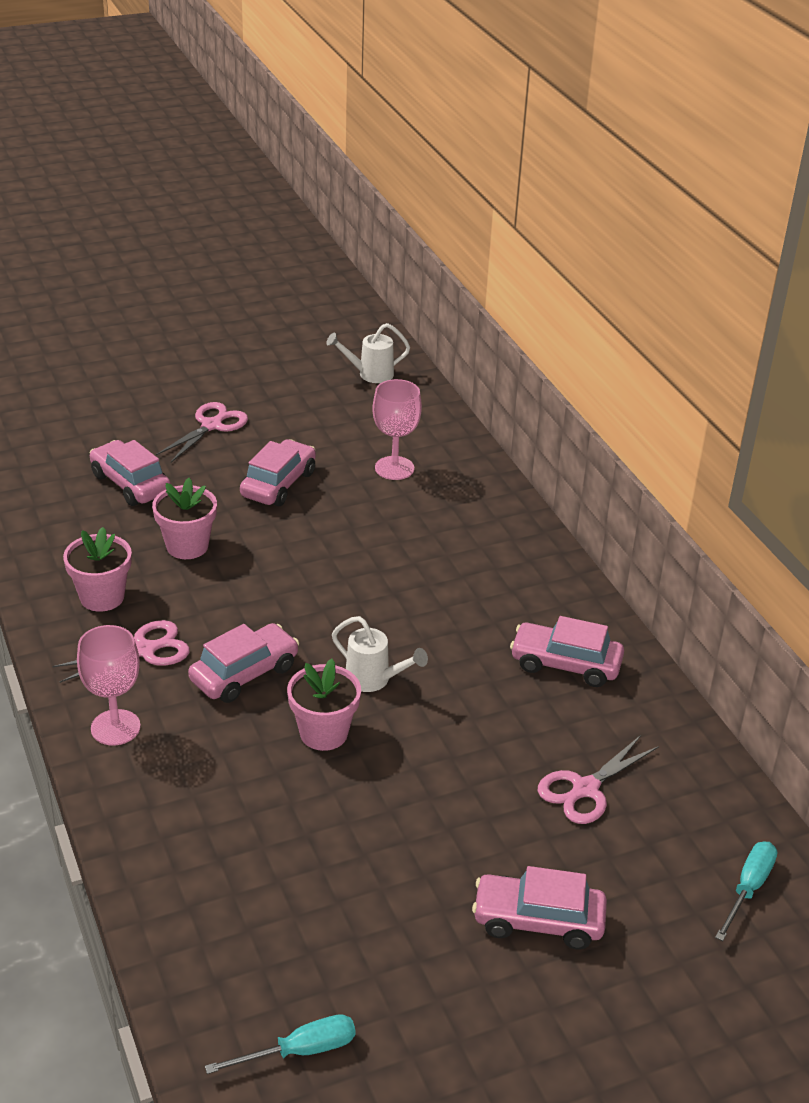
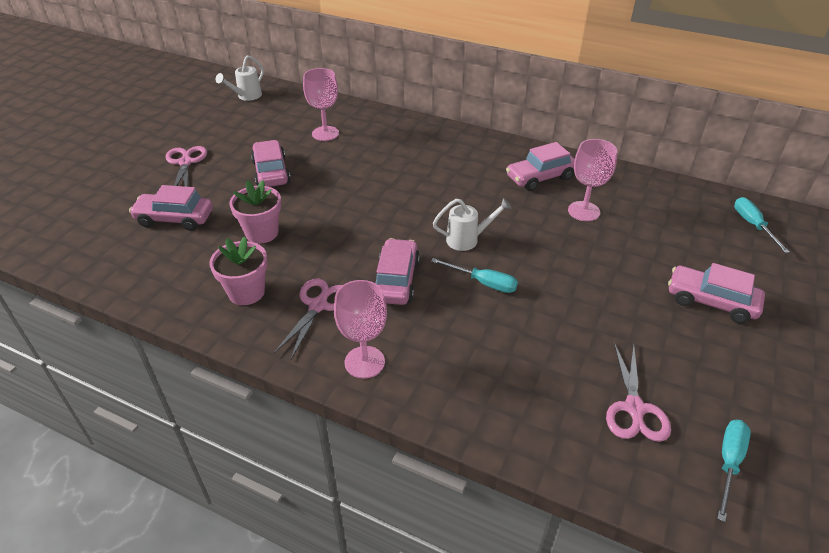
camera: 40 degrees left, 5 degrees up
pink flower pot [287,659,361,751] -> turquoise screwdriver [431,258,518,293]
pink car [472,866,607,949] -> pink car turned 60 degrees clockwise [668,263,765,324]
pink scissors [538,735,659,824] -> pink scissors moved to [606,342,671,442]
none -> pink goblet [568,139,617,221]

